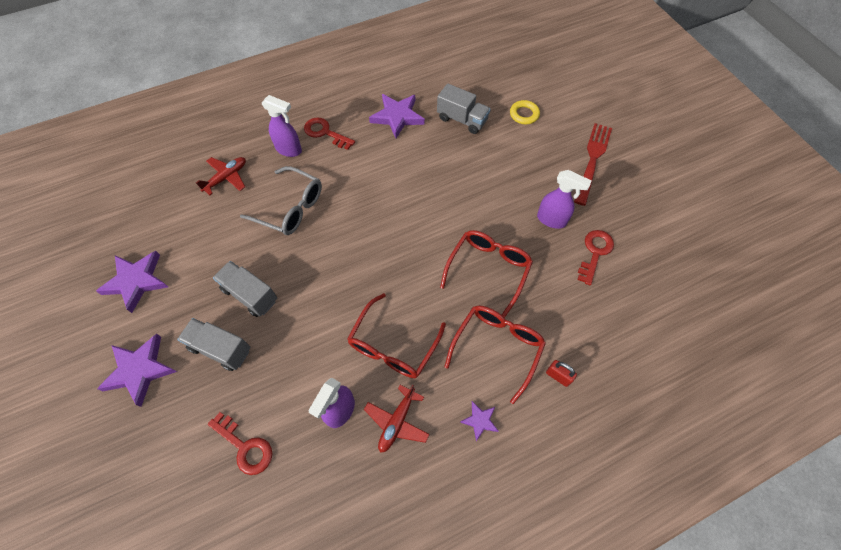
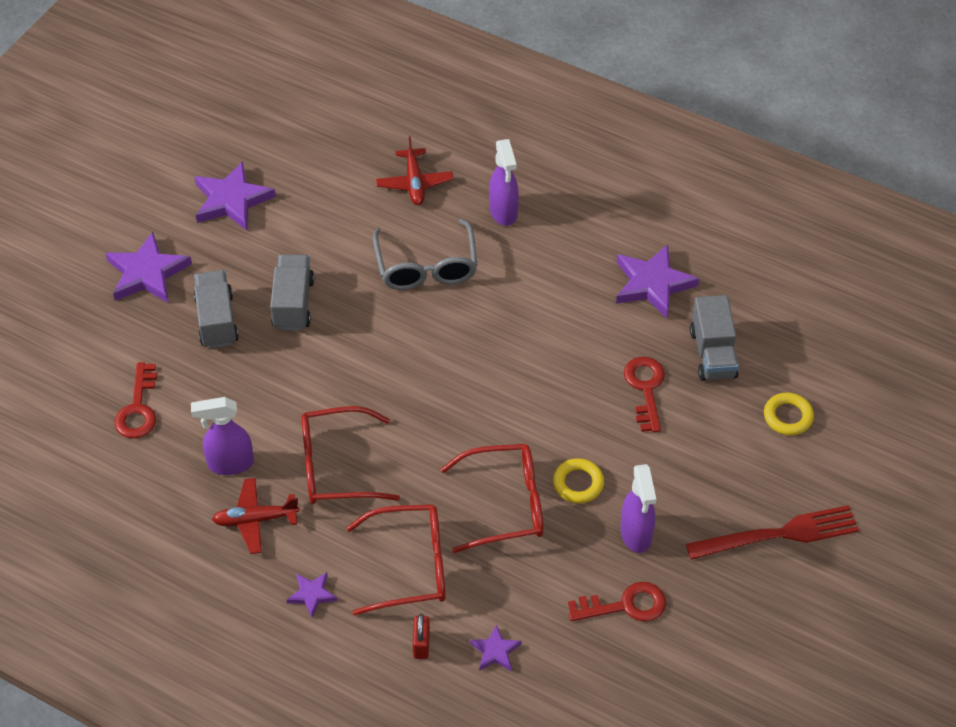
camera: 55 degrees right, 10 degrees down
red plane [196,157,246,195] -> red plane turned 75 degrees clockwise [376,136,453,205]
red key [304,117,355,150] -> red key moved to [624,357,665,432]
none -> purple star [470,625,521,671]
none -> yellow ring [553,458,604,503]

